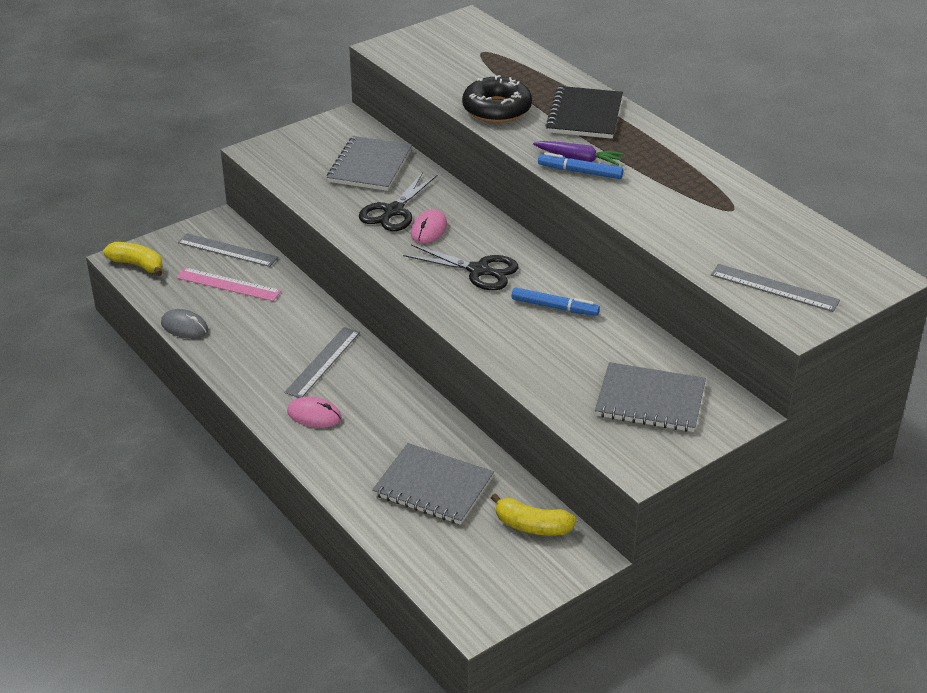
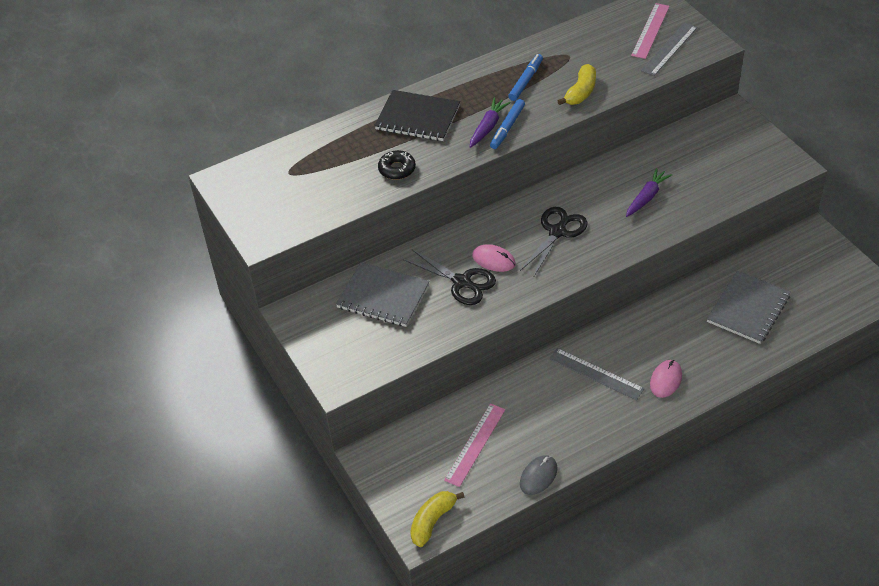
camera: 80 degrees left, 10 degrees up
grey ruler [178,233,278,267] -> none
black donut [462,75,532,123] -> black donut [378,150,416,180], size x0.60
yellow banana [491,493,577,535] -> yellow banana moved to [558,64,596,105]
blue marker [512,287,600,316] -> blue marker moved to [508,54,543,101]
grey notebook [595,362,706,432] -> none
none -> purple carrot [626,168,672,217]
none -> pink ruler [631,3,670,59]

